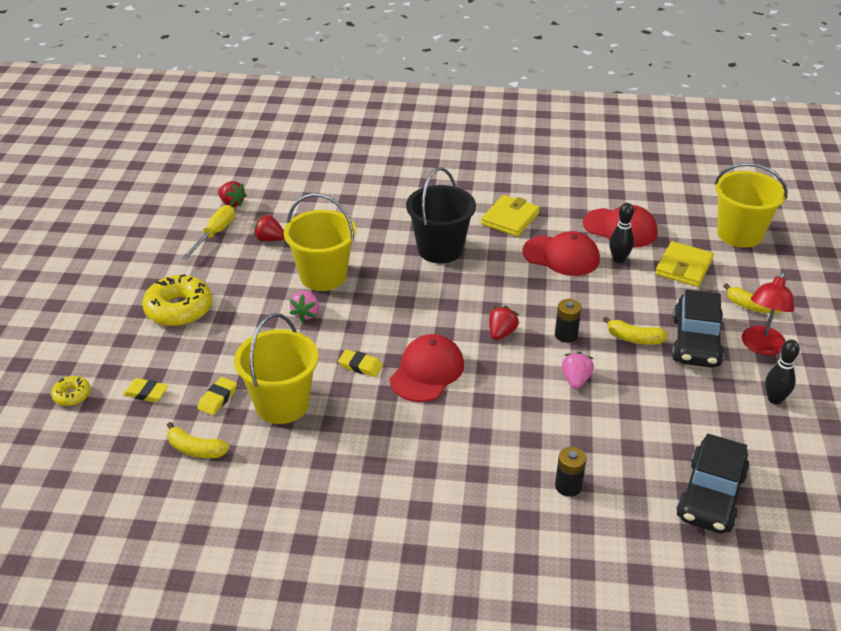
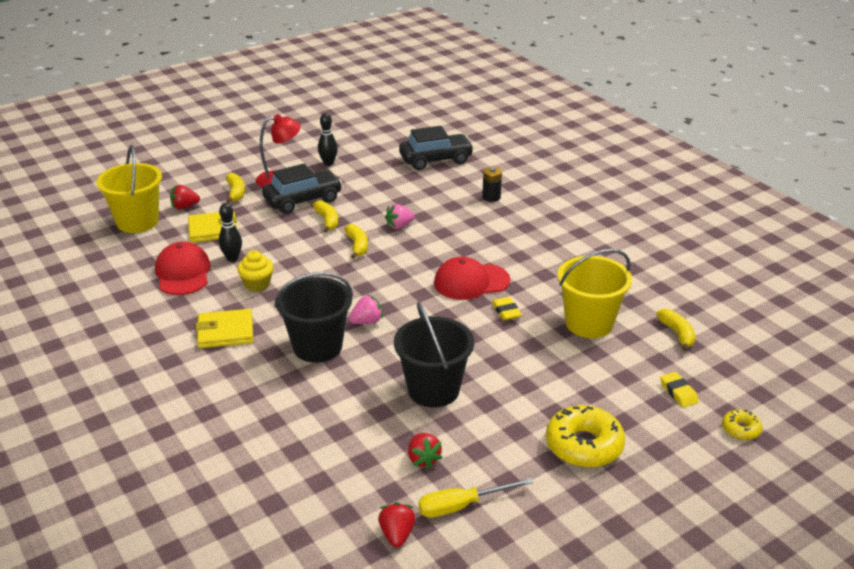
camera: 130 degrees left, 5 degrees down
yellow eraser [197,377,237,415] -> none
yellow bucket [284,193,356,291] -> black bucket [394,302,474,407]
pink strawberry [290,291,319,322] -> pink strawberry moved to [349,294,383,324]
red strawberry [489,306,519,340] -> red strawberry moved to [170,185,200,209]
red cap [523,231,600,276] -> yellow cupcake [237,250,273,292]
black battery [555,299,582,343] -> yellow banana [344,224,368,259]

